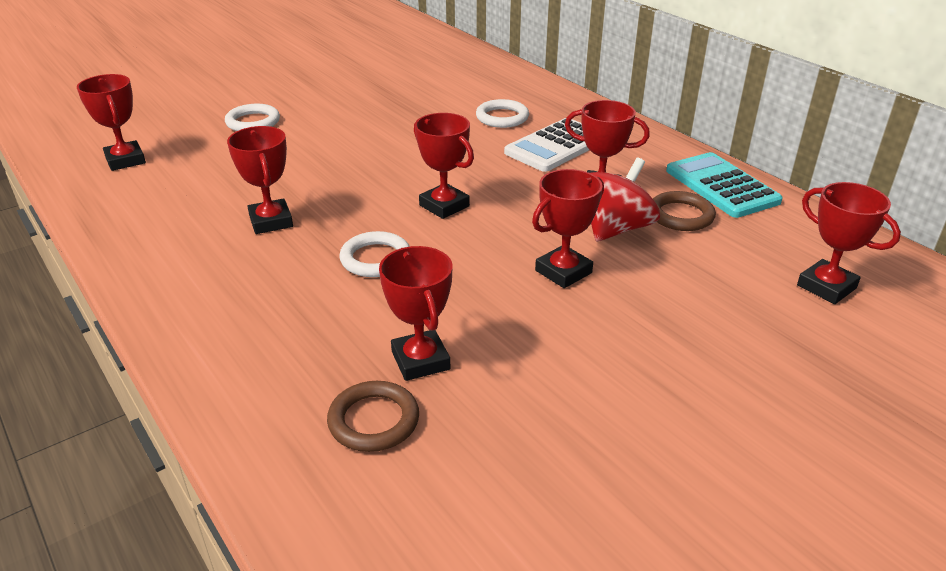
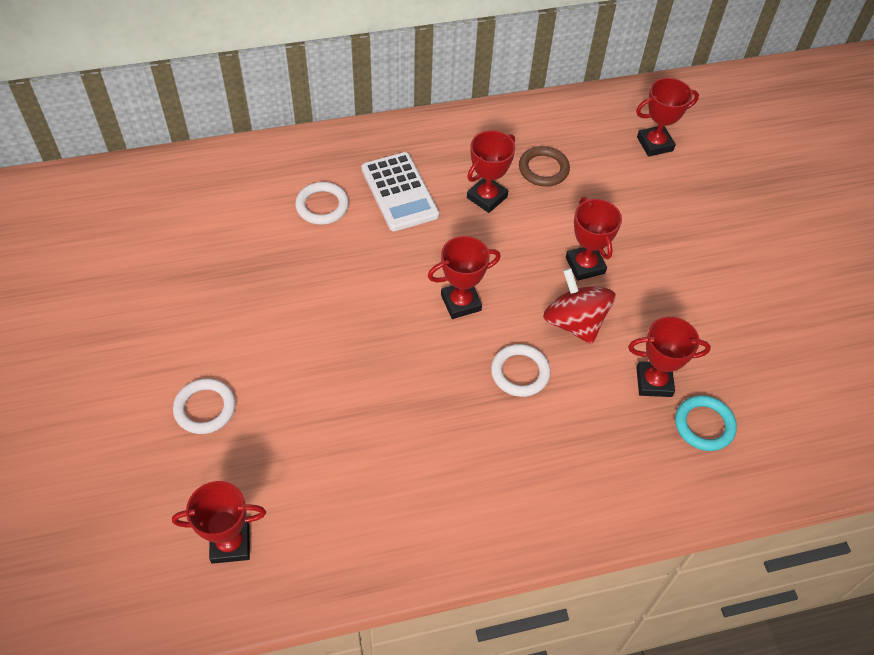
camera: 70 degrees left, 20 degrees up
red trophy [227,126,293,234] -> none
brown ring [327,381,419,452] -> turquoise ring [675,395,737,451]
red spinning top [591,157,660,242] -> red spinning top moved to [543,268,615,344]
turquoise calculator [666,152,783,218] -> none

